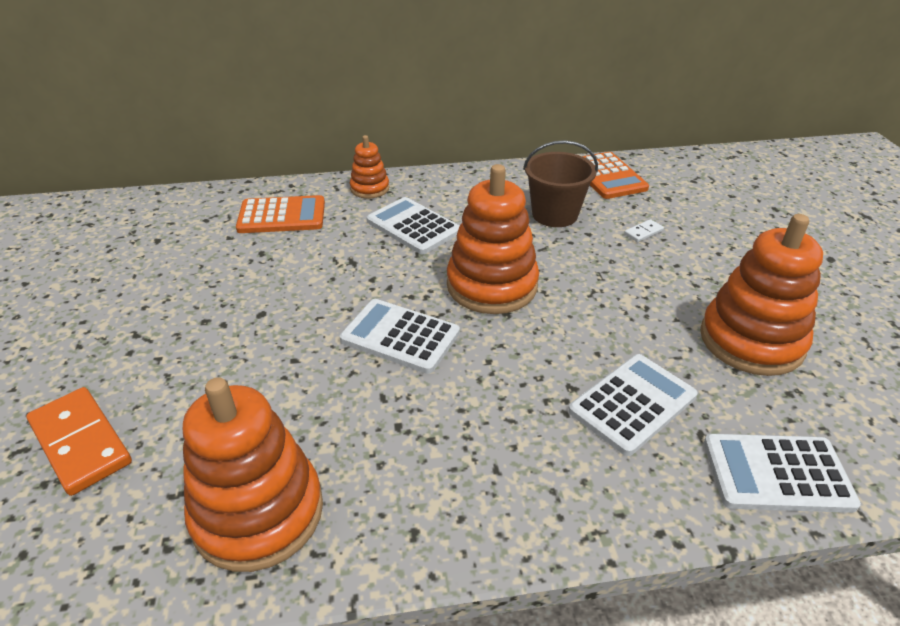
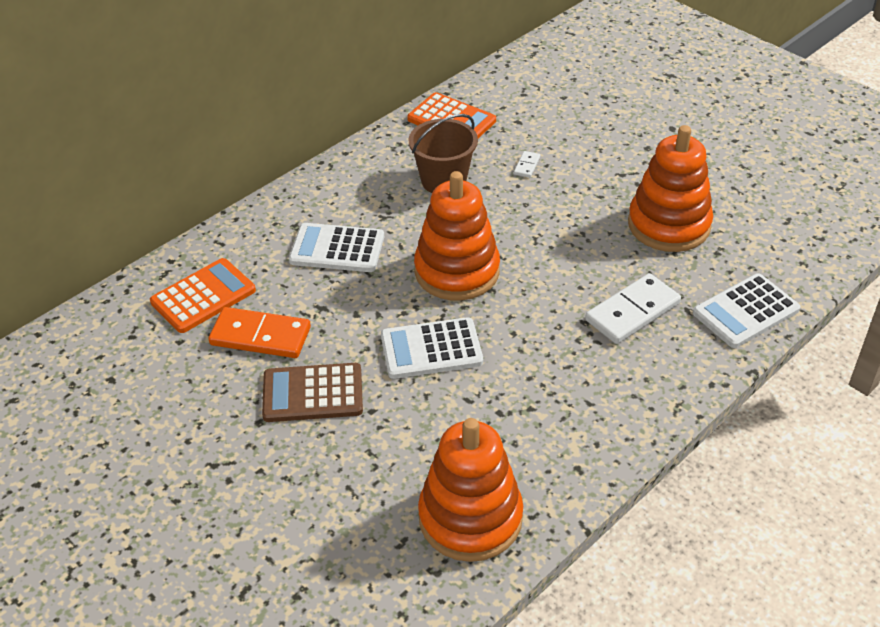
camera: 35 degrees left, 5 degrees up
orange domino [26,387,132,496] -> orange domino moved to [209,307,311,358]
orange stacking toy [350,135,389,199] -> none
white calculator [568,354,698,456] -> white domino [585,273,681,344]
none -> brown calculator [262,363,363,422]

